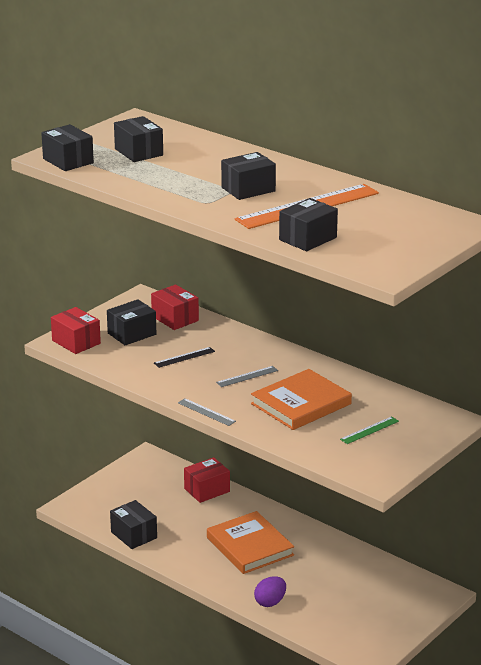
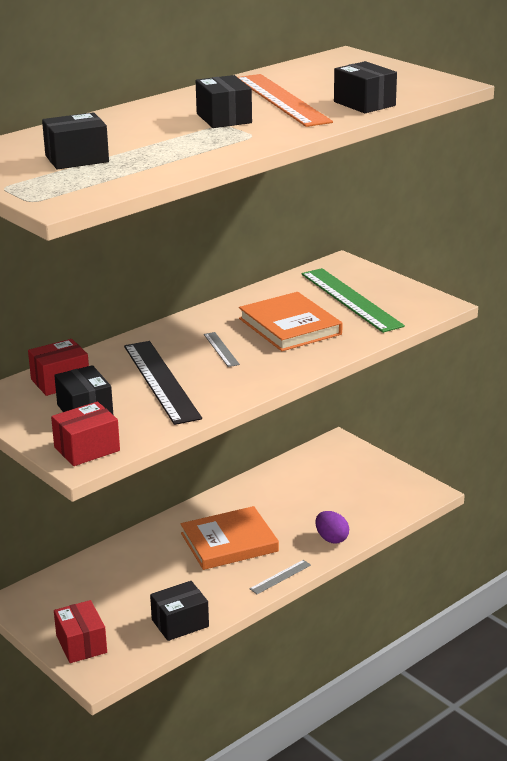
camera: 80 degrees left, 0 degrees up
black box [41,124,94,171] -> none
black ruler [154,347,215,368] -> black ruler [124,341,202,425], size x2.20
grey ruler [178,398,236,426] -> grey ruler moved to [249,560,311,594]
red box [184,457,230,503] -> red box moved to [54,600,107,663]
green ruler [340,416,399,444] -> green ruler [301,268,405,333], size x2.20

